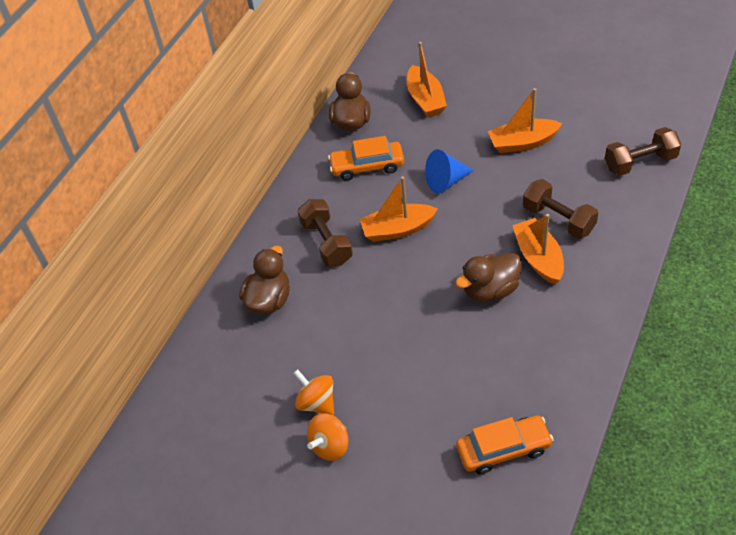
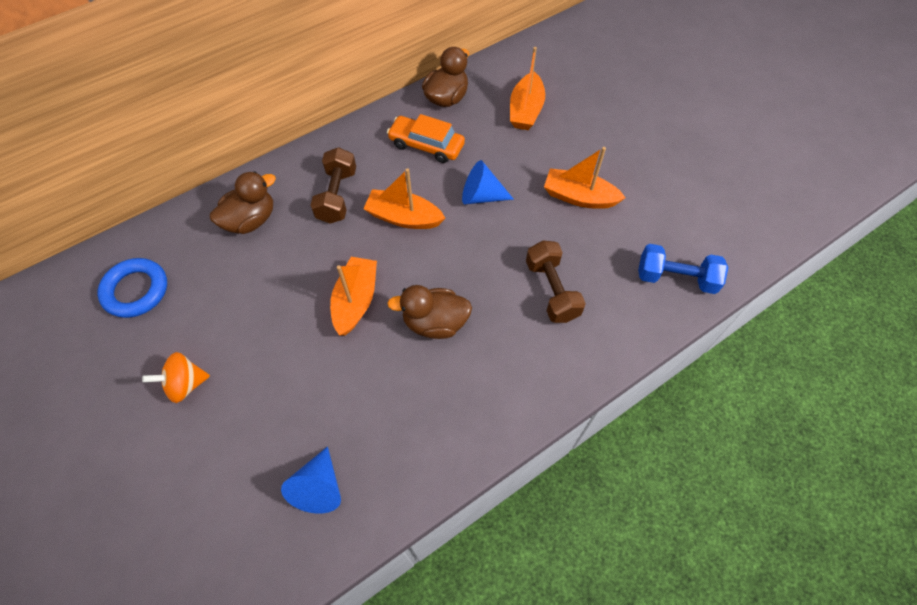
camera: 25 degrees right, 10 degrees up
orange spinning top [293,369,334,415] -> none
orange car [456,415,553,474] -> blue cone [281,446,341,514]
orange boat [512,214,564,285] -> orange boat moved to [330,257,377,336]
brown dumbbell [605,127,681,176] -> blue dumbbell [638,244,728,294]
none -> blue ring [97,258,167,318]

